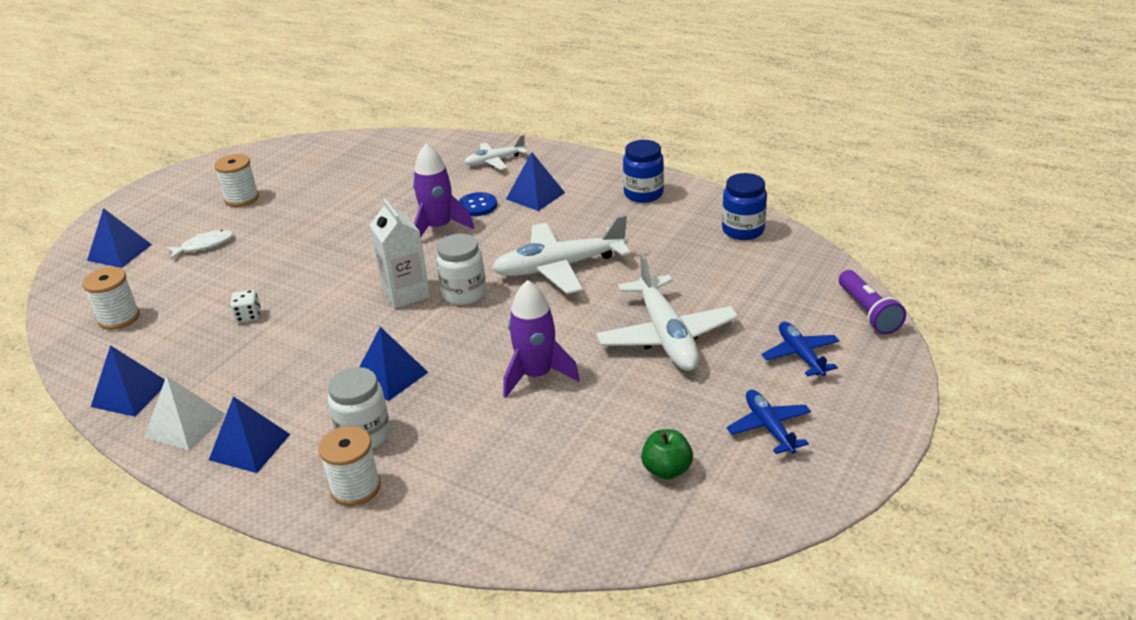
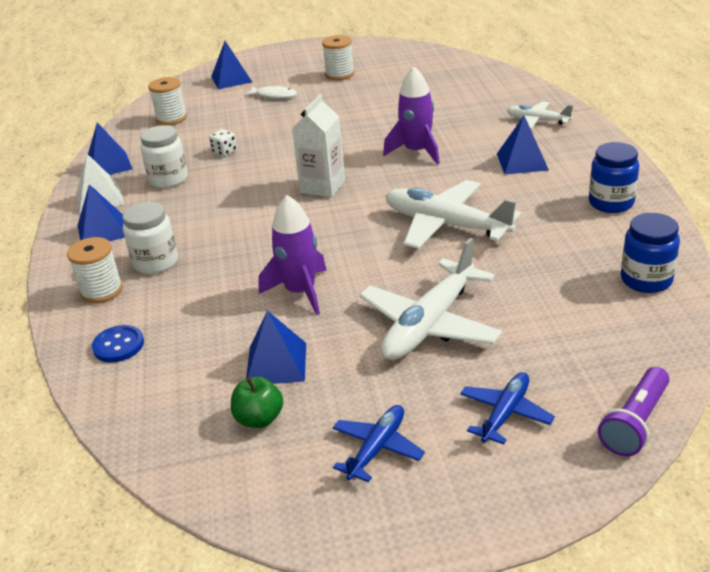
camera: 50 degrees right, 0 degrees up
blue pyramid [360,327,428,401] -> blue pyramid moved to [246,310,306,384]
white jar [436,234,486,305] -> white jar moved to [140,125,188,188]
blue button [459,192,497,216] -> blue button moved to [92,325,144,363]

